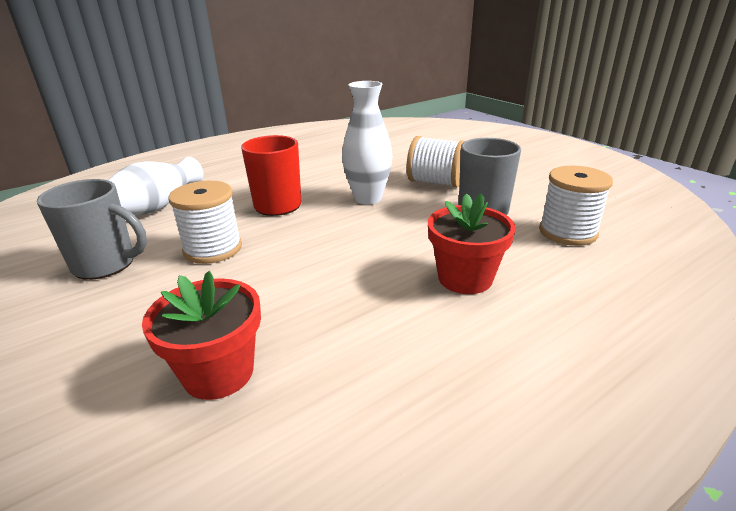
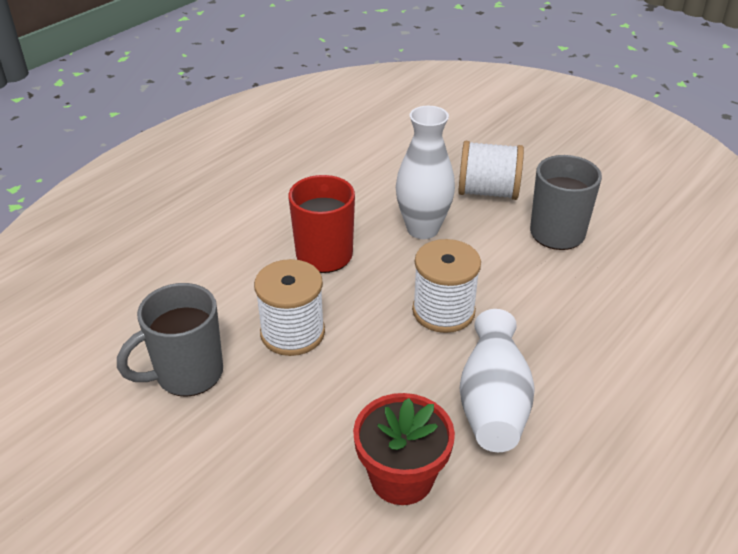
camera: 15 degrees left, 10 degrees up
grey mug [37,179,147,280] -> grey mug turned 150 degrees clockwise [117,283,223,397]
white vase [108,157,203,215] -> white vase moved to [459,309,535,452]
red flower pot [428,193,516,294] -> none
white spool [539,165,613,246] -> white spool moved to [412,239,481,333]

